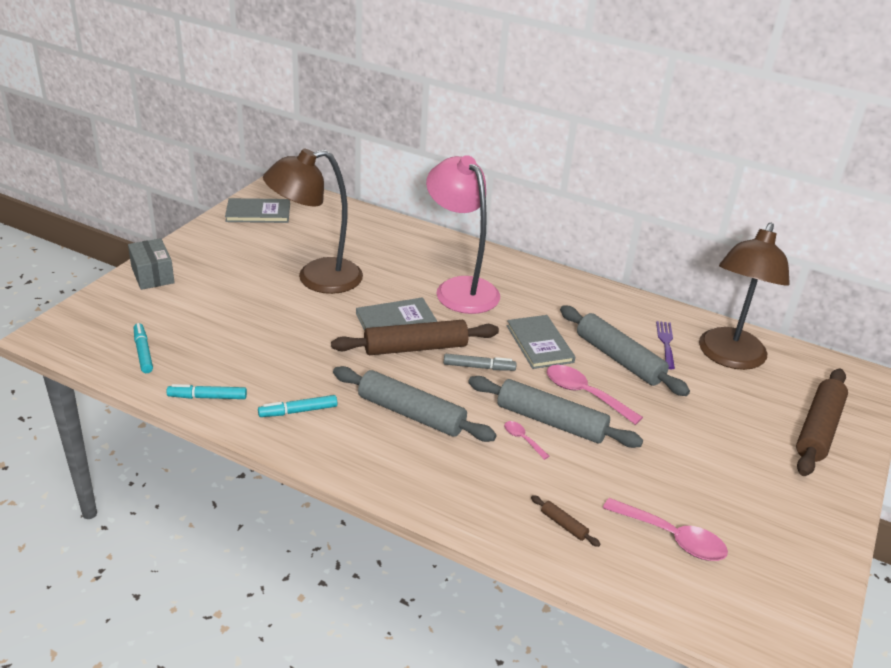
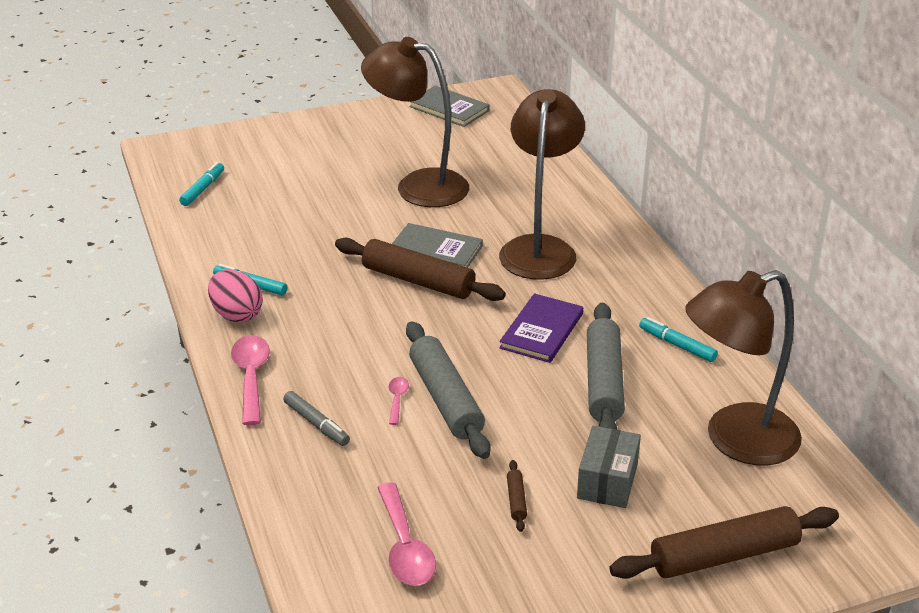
camera: 45 degrees right, 0 degrees up
grey box [128,238,175,290] -> grey box moved to [577,426,641,508]
turquoise marker [166,384,247,399] -> turquoise marker moved to [639,317,718,362]
grey rolling pin [333,366,497,442] -> none
pink lamp [426,155,500,314] -> brown lamp [499,89,585,280]
grey marker [444,354,517,371] -> grey marker moved to [283,391,350,446]
grey book [507,315,575,369] -> purple book [499,293,583,363]
brown rolling pin [531,495,600,547] -> brown rolling pin moved to [507,460,527,532]
pink spoon [547,365,643,425] -> pink spoon moved to [231,335,270,425]
purple fork [656,321,675,369] -> none
none -> pink egg [208,270,263,323]

